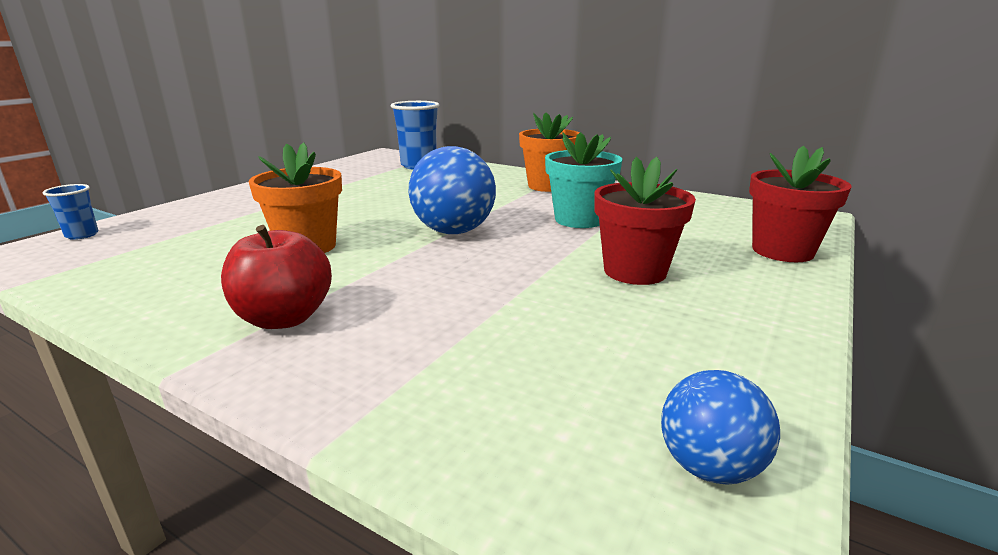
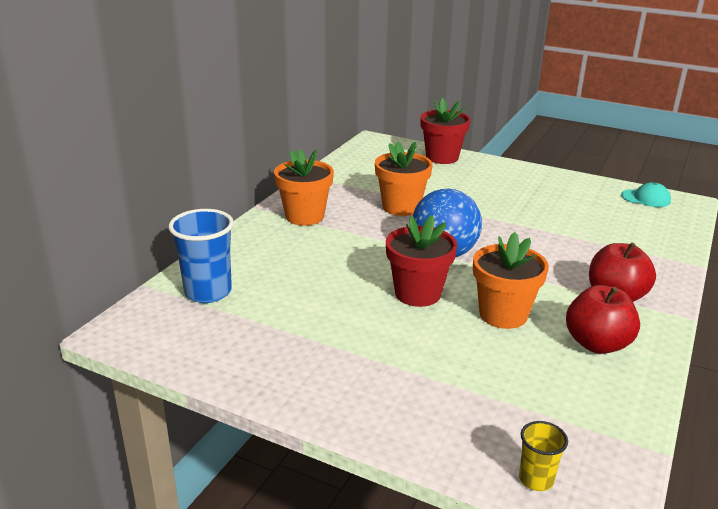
camera: 95 degrees left, 5 degrees up
blue cup [42,184,99,240] -> yellow cup [519,421,568,491]
turquoise flower pot [545,132,622,228] -> orange flower pot [375,142,433,216]
red flower pot [594,157,696,285] -> red flower pot moved to [386,215,457,307]
blue ball [661,370,780,485] -> turquoise cap [621,182,671,207]
none -> red apple [566,285,640,354]

